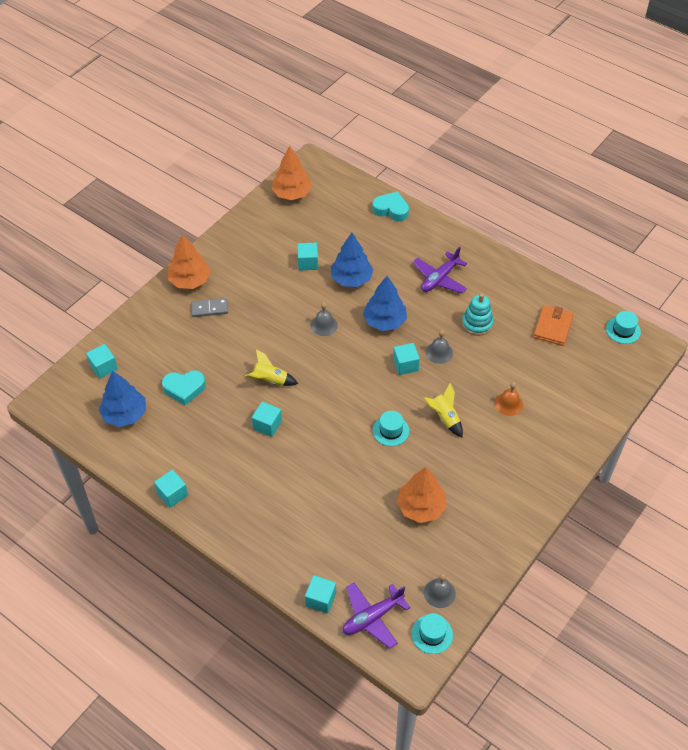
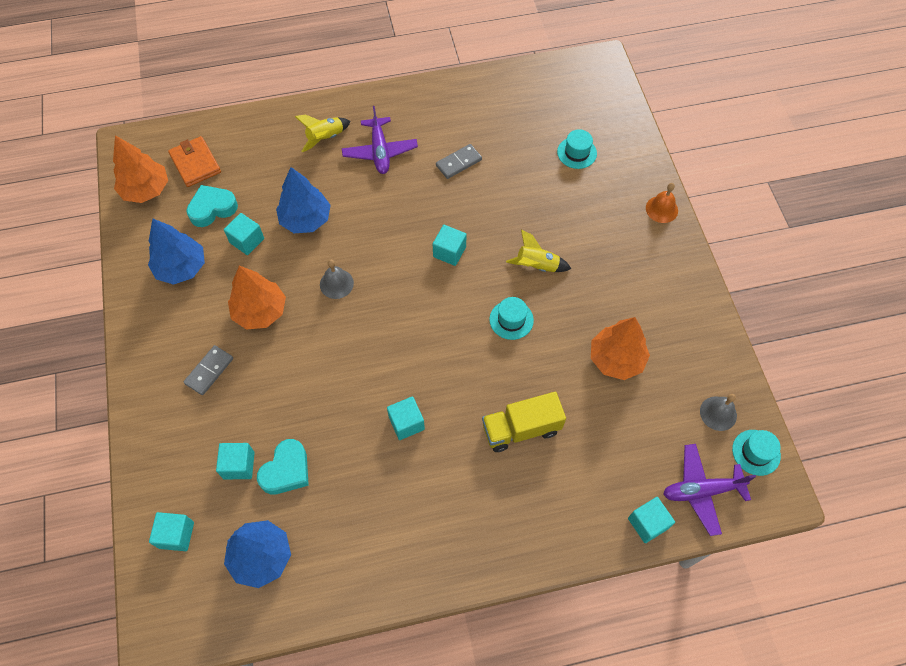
camera: 50 degrees left, 10 degrees up
turquoise cube [154,470,188,508] -> turquoise cube moved to [216,443,255,479]
orange tree [168,234,211,289] -> orange tree moved to [228,266,286,330]
yellow rocket [245,349,298,386] -> yellow rocket moved to [295,115,351,152]
purple plane [343,583,410,649] -> purple plane turned 75 degrees clockwise [663,444,756,536]
blue tree [363,276,407,331] -> blue tree moved to [148,219,205,285]
turquoise heart [372,191,409,221] -> turquoise heart moved to [186,185,238,227]
grey bell [426,330,453,364] -> none
turquoise stacking toy [462,294,493,336] -> grey domino [436,144,482,179]
orange bell [495,382,523,416] -> orange bell moved to [646,183,678,223]
orange wallet [533,305,574,346] -> orange wallet moved to [168,136,221,187]
turquoise hat [606,311,641,344] -> turquoise hat moved to [557,129,597,169]
none -> yellow truck [482,392,566,452]

